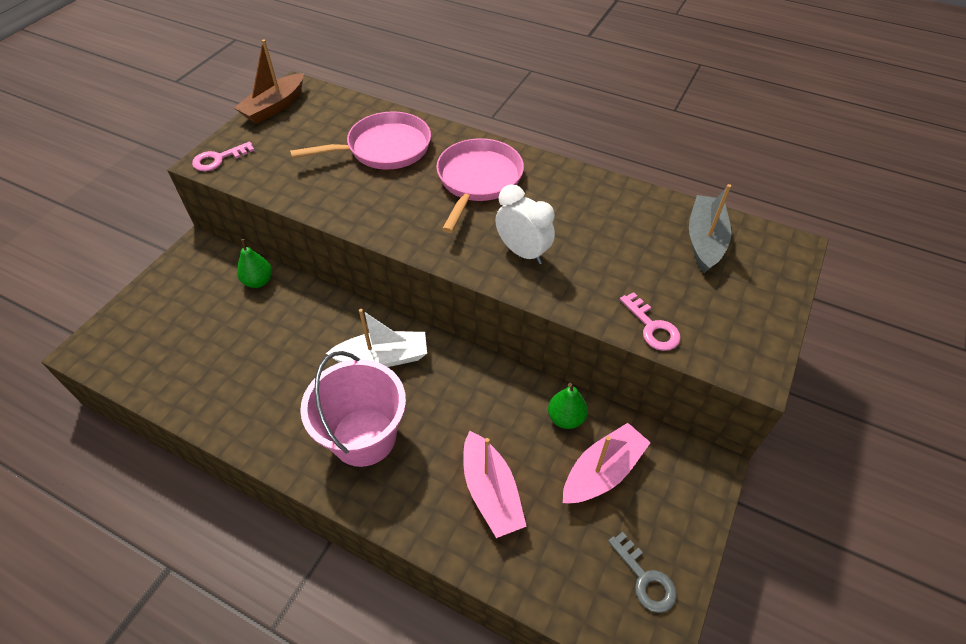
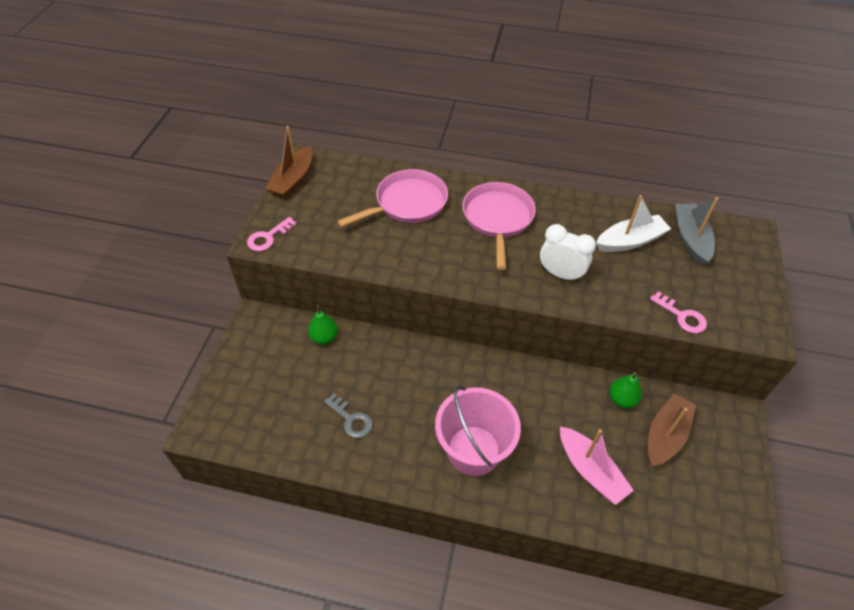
camera: 15 degrees left, 0 degrees up
white boat [326,309,427,367] -> white boat moved to [596,195,671,252]
pink boat [563,423,651,504] -> brown boat [648,393,696,466]
grey key [608,532,677,613] -> grey key moved to [324,393,373,438]

